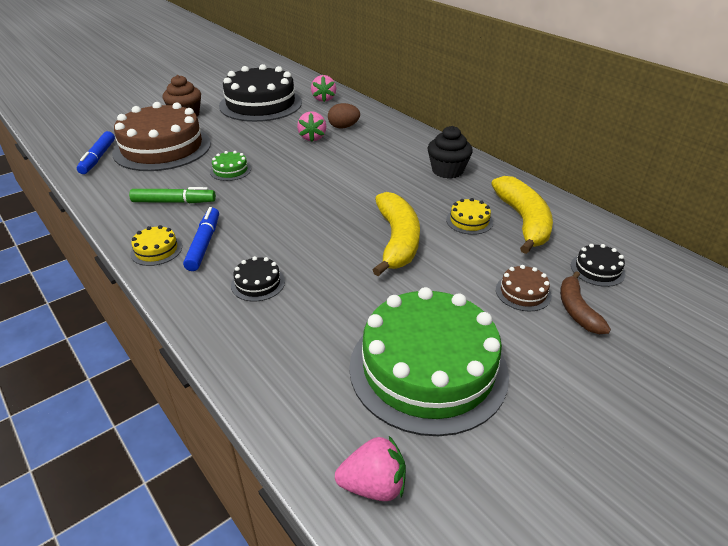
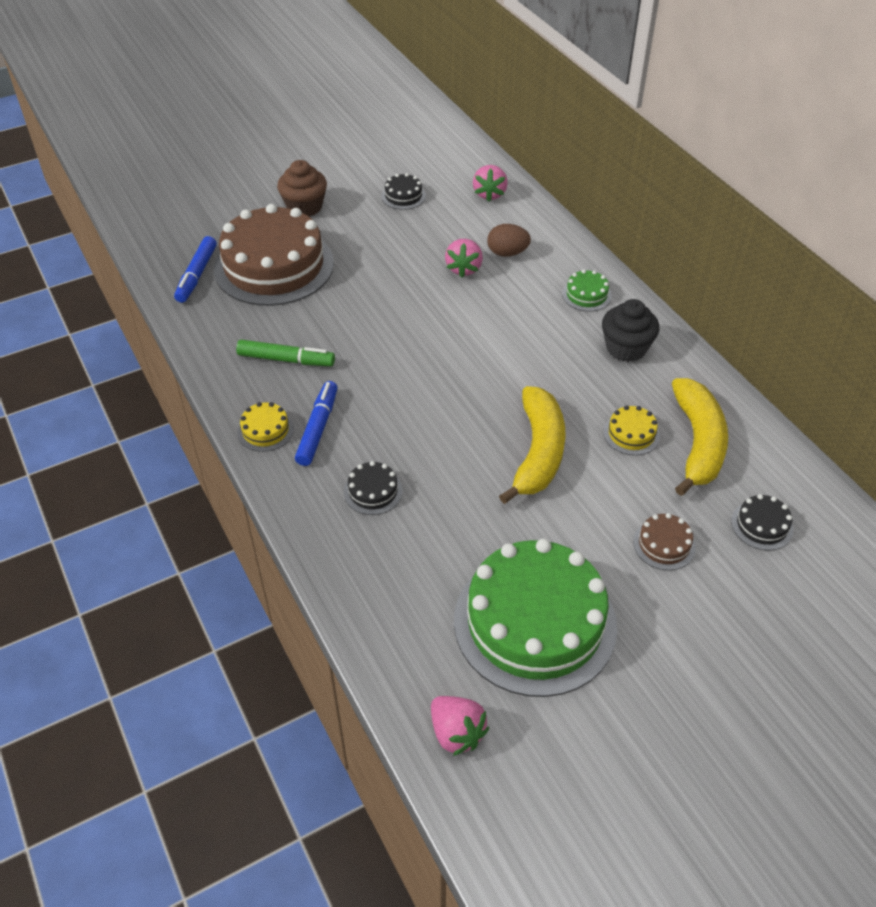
camera: 10 degrees right, 10 degrees up
green cake [210,151,251,181] -> green cake moved to [562,270,612,311]
black cake [219,64,302,122] -> black cake [381,173,426,210], size x0.40
pink strawberry [335,436,406,501] -> pink strawberry turned 45 degrees clockwise [431,696,489,756]
brown banana [560,271,611,334] -> none

